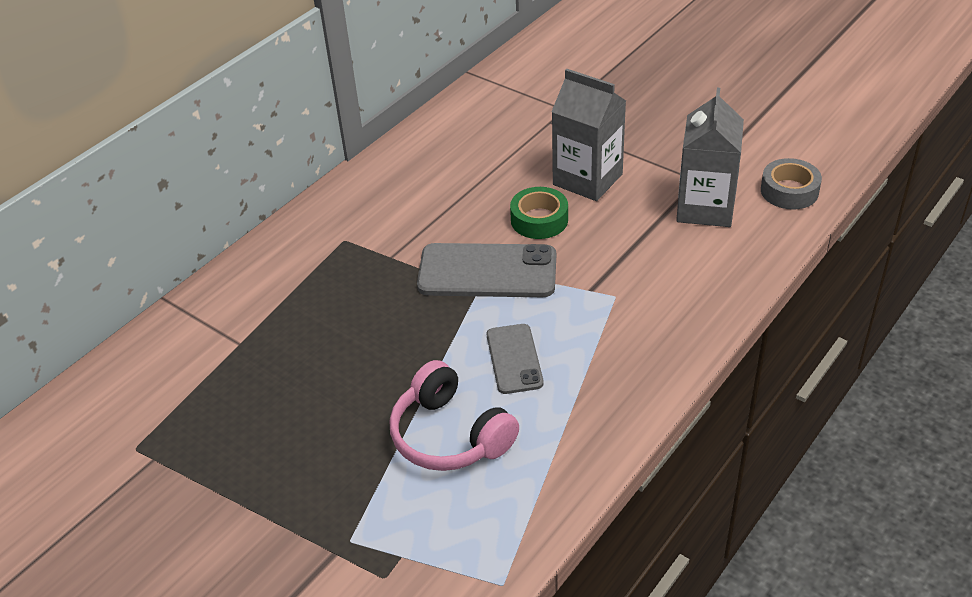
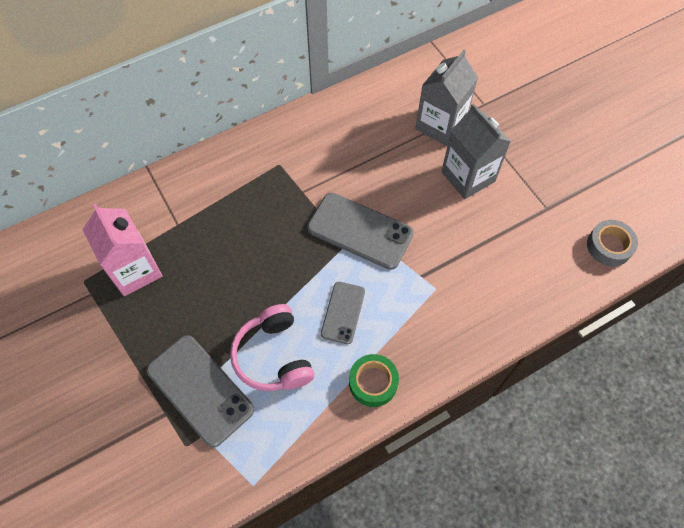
camera: 20 degrees right, 20 degrees up
green tape [510,187,568,239] -> green tape moved to [349,354,399,407]
grey carton [676,88,744,227] -> grey carton moved to [415,50,478,146]
none -> pink carton [82,204,163,296]
none -> grey phone [146,335,254,447]

